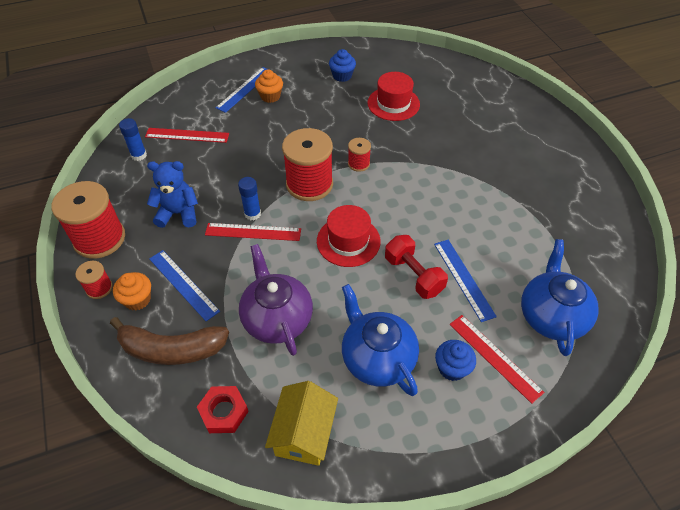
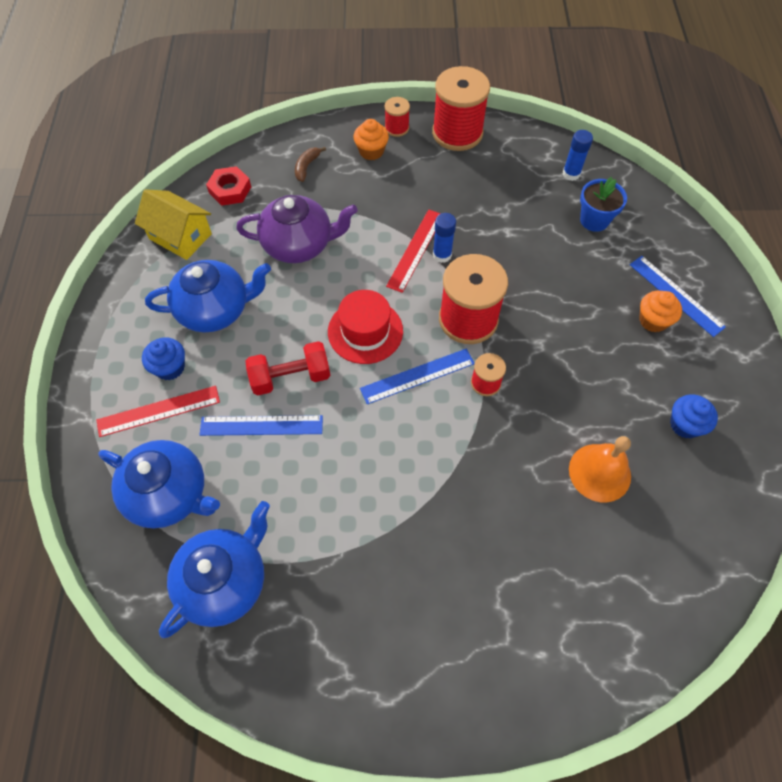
camera: 110 degrees right, 10 degrees up
brown banana [110,317,229,365] -> brown banana [295,147,326,182], size x0.46
red ruler [145,128,229,143] -> blue flower pot [580,177,627,232]
blue teddy bear [147,161,198,228] -> none
blue ruler [149,250,220,321] -> blue ruler moved to [360,348,475,404]
red hat [367,72,420,121] -> orange bell [569,436,631,503]
none -> blue teapot [159,501,270,638]

